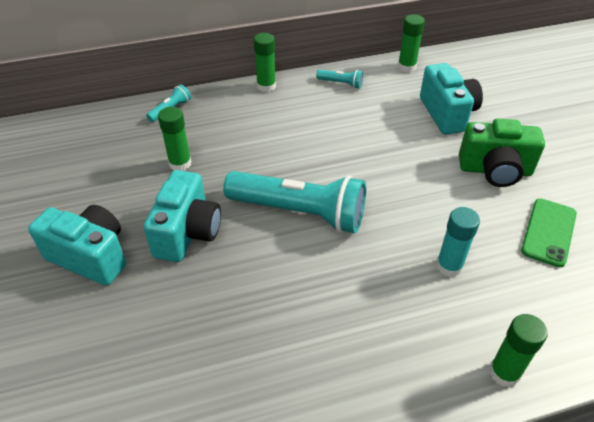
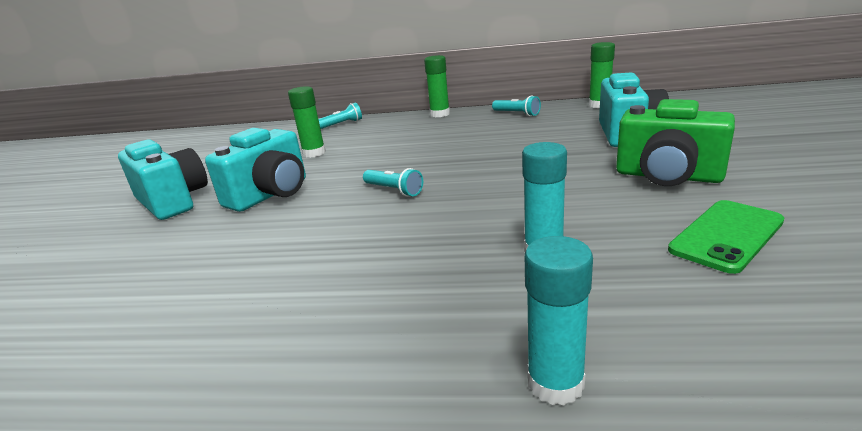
camera: 25 degrees right, 20 degrees down
turquoise flashlight [223,171,366,233] -> turquoise flashlight [363,168,423,197], size x0.42
green glue stick [489,314,548,387] -> turquoise glue stick [525,236,593,406]

